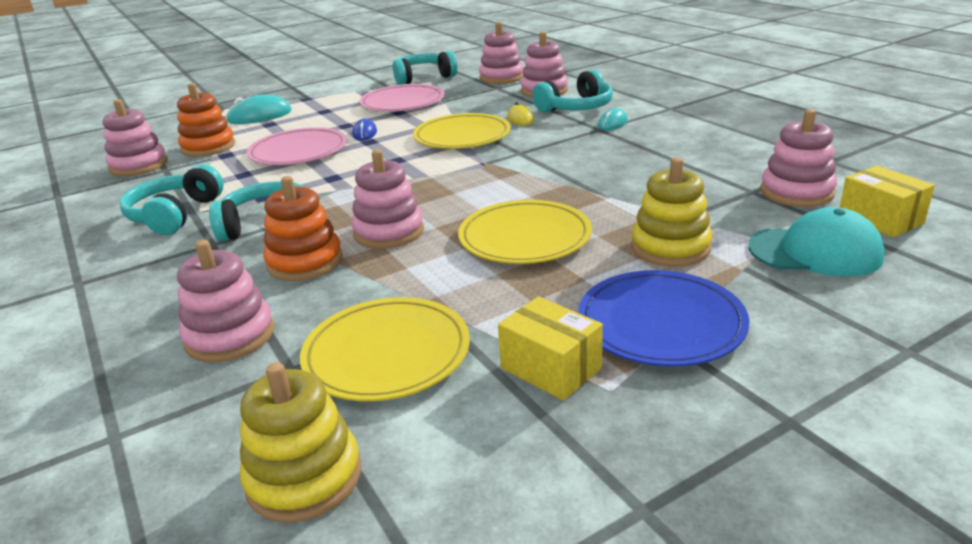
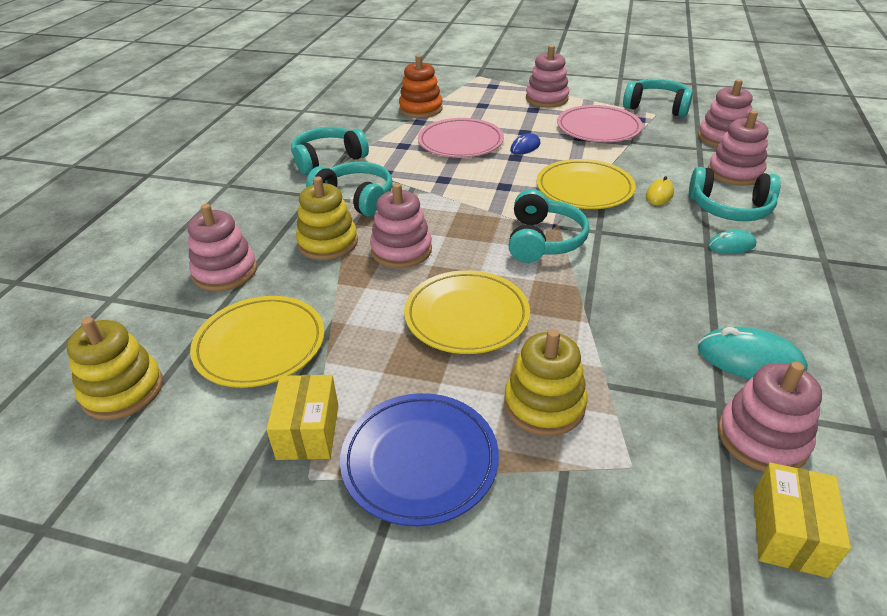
camera: 45 degrees right, 10 degrees up
pink stacking toy [103,99,167,176] -> pink stacking toy moved to [526,45,569,107]
turquoise mouse [226,95,292,124] -> turquoise mouse moved to [698,326,808,379]
orange stacking toy [263,176,343,281] -> yellow stacking toy [296,176,358,260]
turquoise cap [748,207,885,277] -> none
none -> turquoise headphones [508,189,590,263]

